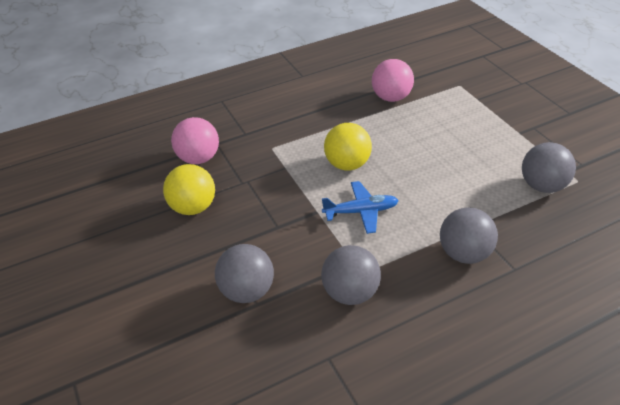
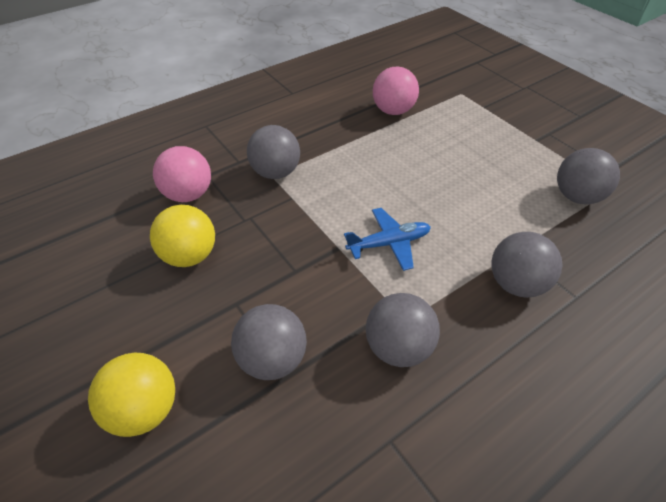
camera: 10 degrees left, 5 degrees up
yellow ball [324,123,372,170] -> yellow ball moved to [88,353,175,437]
none -> grey ball [247,125,300,179]

